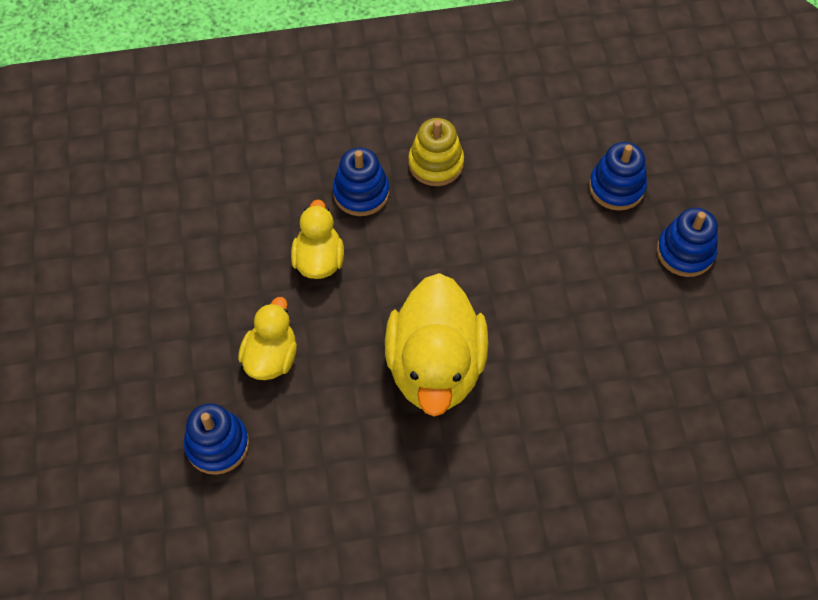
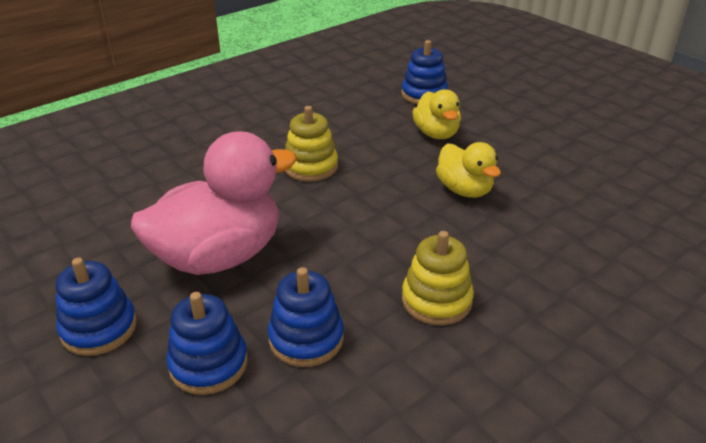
camera: 150 degrees right, 25 degrees down
blue stacking toy [333,148,389,216] -> blue stacking toy moved to [268,267,344,367]
yellow duck [385,273,488,416] -> yellow stacking toy [285,106,338,181]
none -> pink duck [131,131,297,275]

